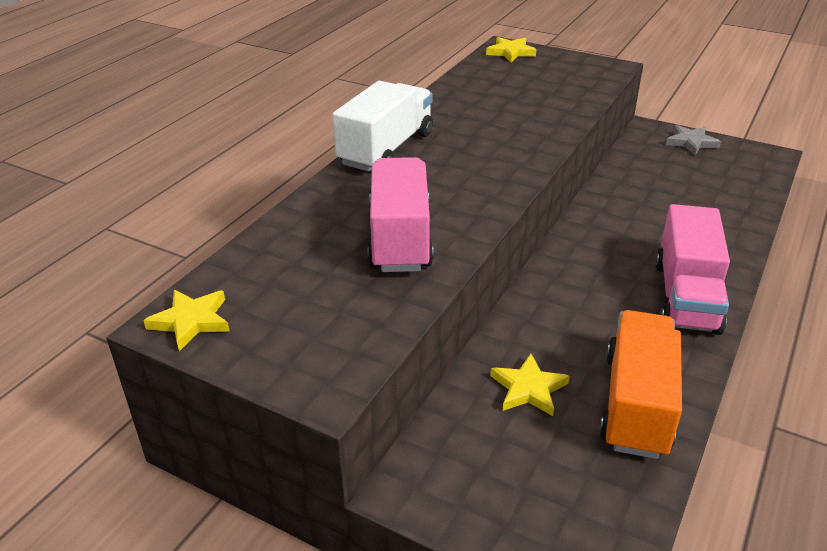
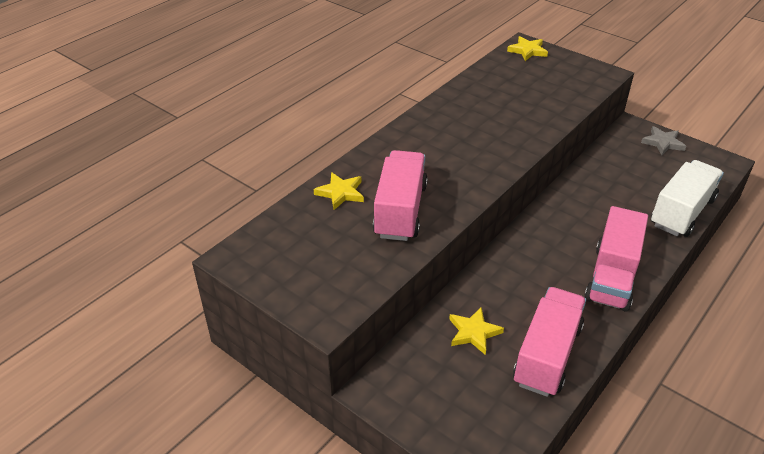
camera: 10 degrees right, 5 degrees up
yellow star [143,290,230,351] -> yellow star moved to [314,172,364,210]
white truck [333,81,433,171] -> white truck moved to [651,160,724,237]
orange truck [599,310,682,459] -> pink truck [513,287,586,397]

